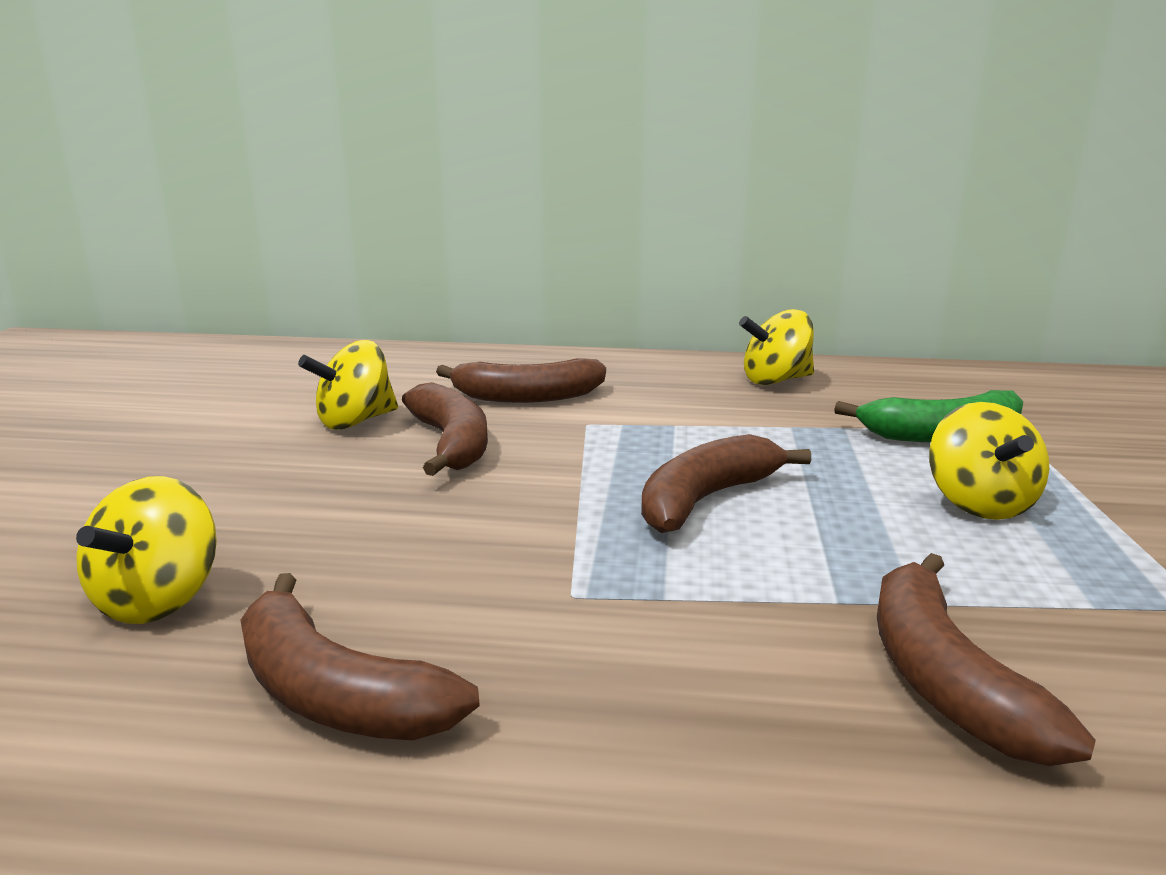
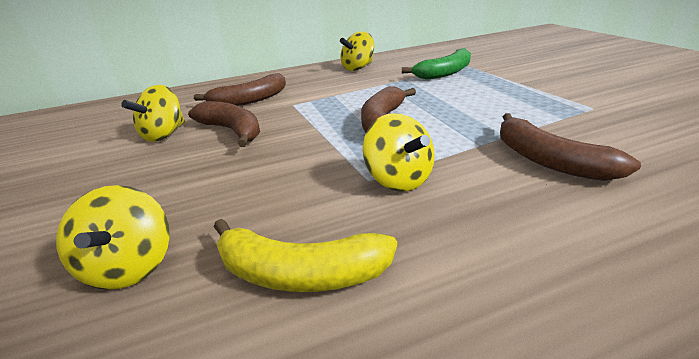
camera: 25 degrees left, 10 degrees up
brown banana [240,573,480,740] -> yellow banana [214,219,397,292]
yellow spinning top [929,402,1049,520] -> yellow spinning top moved to [363,113,435,192]

